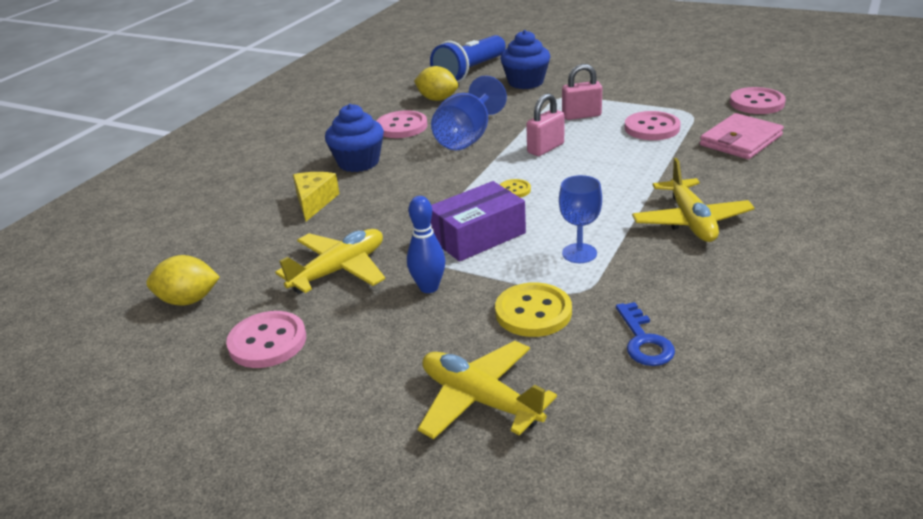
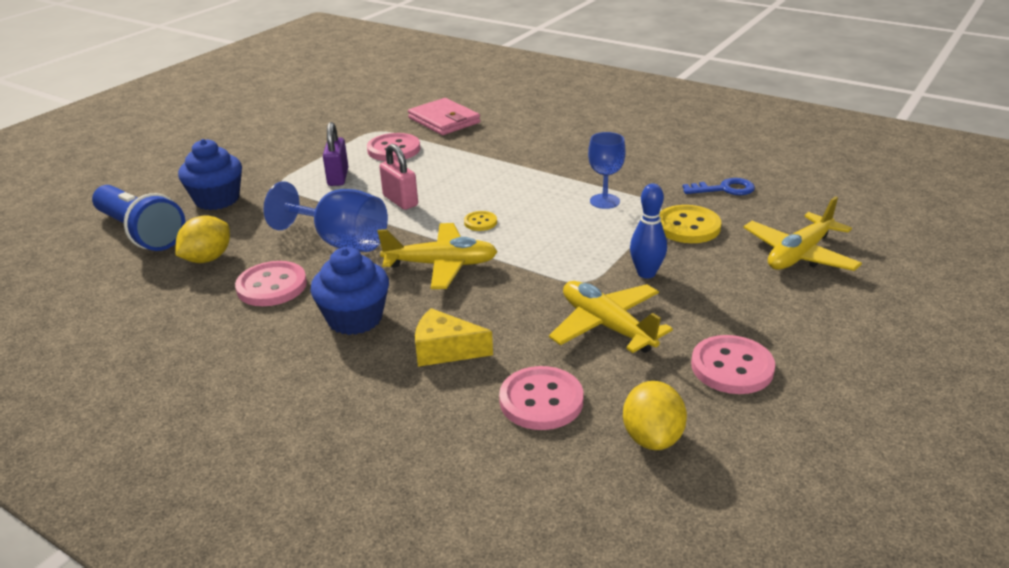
camera: 85 degrees left, 0 degrees up
purple box [431,181,526,262] -> none
pink padlock [562,64,602,120] -> purple padlock [323,122,349,186]
yellow plane [632,158,755,242] -> yellow plane moved to [377,223,498,289]
pink button [730,87,786,114] -> pink button moved to [499,366,584,430]

